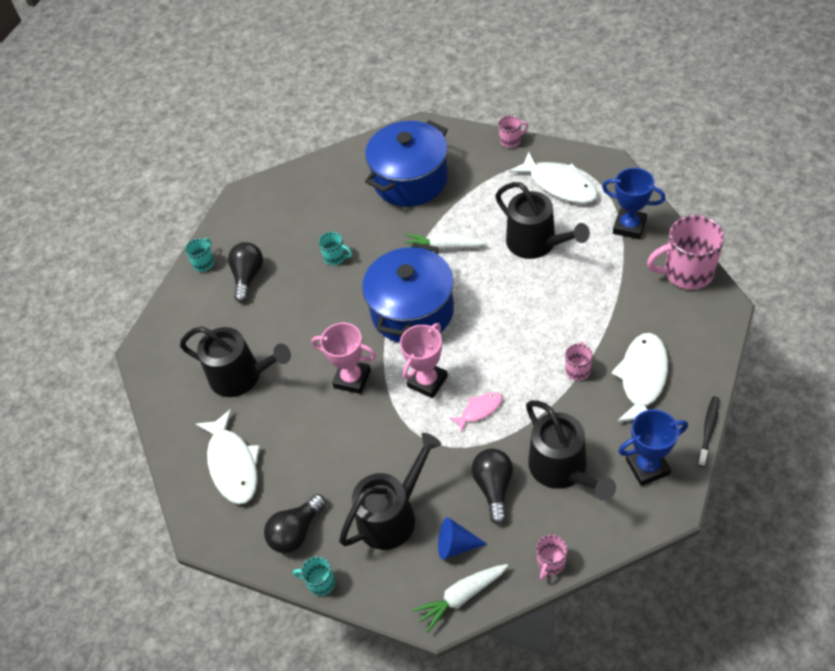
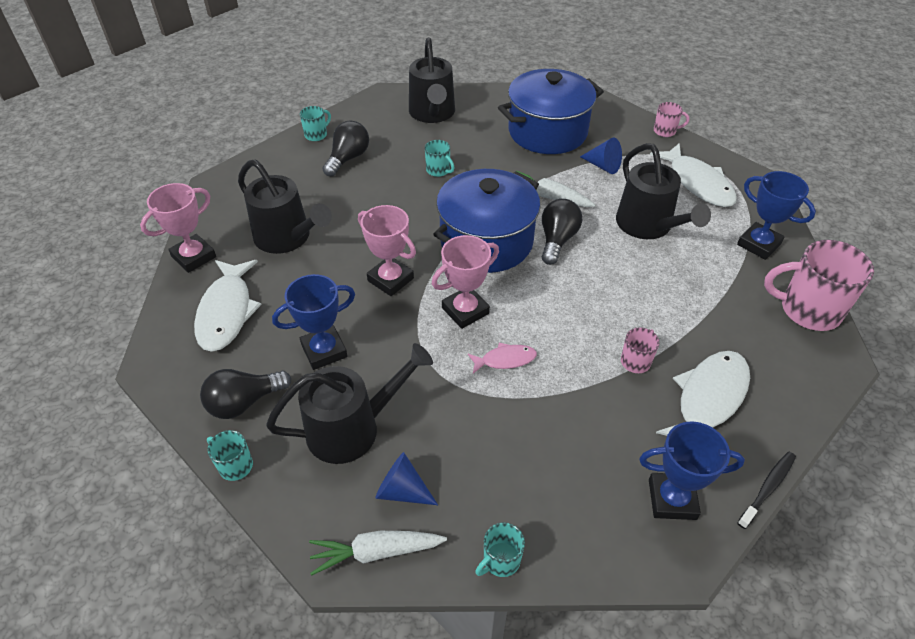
camera: 15 degrees right, 5 degrees down
black light bulb [471,449,513,525] -> black light bulb moved to [542,199,582,265]
black watering can [526,400,616,501] -> black watering can moved to [409,37,455,123]
pink mug [536,535,567,580] -> turquoise mug [475,522,525,577]
none -> pink trophy [140,183,216,273]
none -> blue trophy [272,274,355,370]
none -> blue cone [580,138,622,174]

